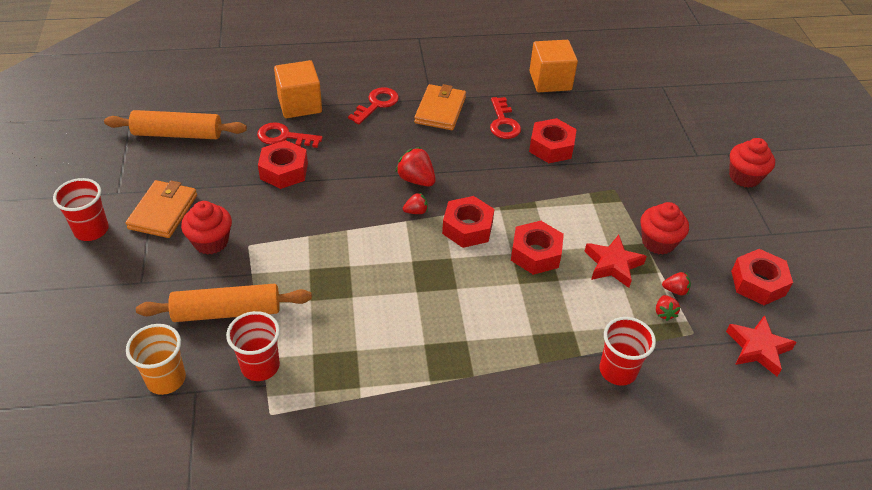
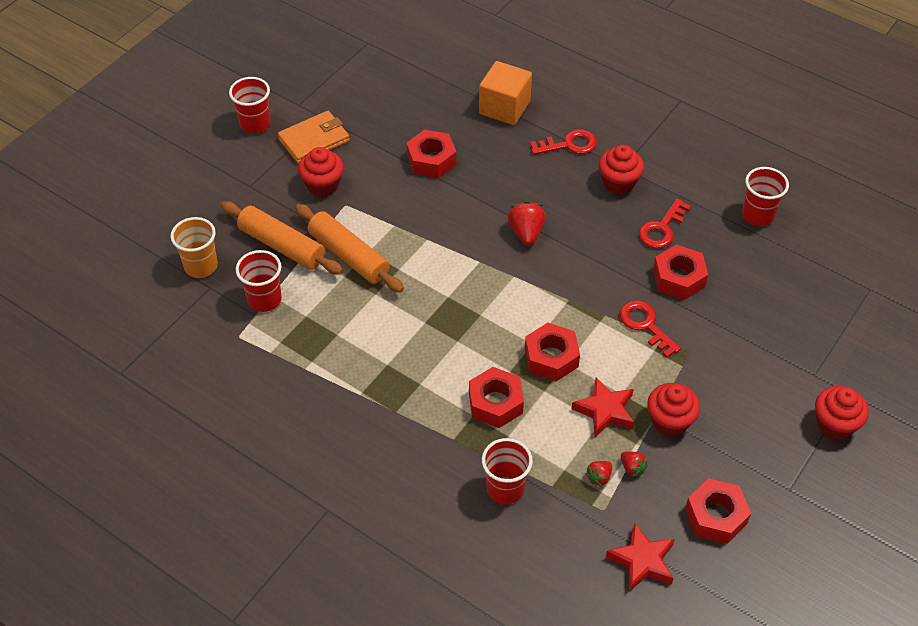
camera: 45 degrees right, 5 degrees up
orange rolling pin [104,110,247,139] -> orange rolling pin moved to [295,204,404,293]
red key [257,122,323,148] -> red key moved to [620,300,681,358]
red strawberry [403,192,428,214] -> none
orange wallet [414,84,466,130] -> red cupcake [598,145,644,195]
red nut [442,196,495,248] -> red nut moved to [469,367,524,428]
orange cube [529,40,578,92] -> red cup [742,167,789,226]

